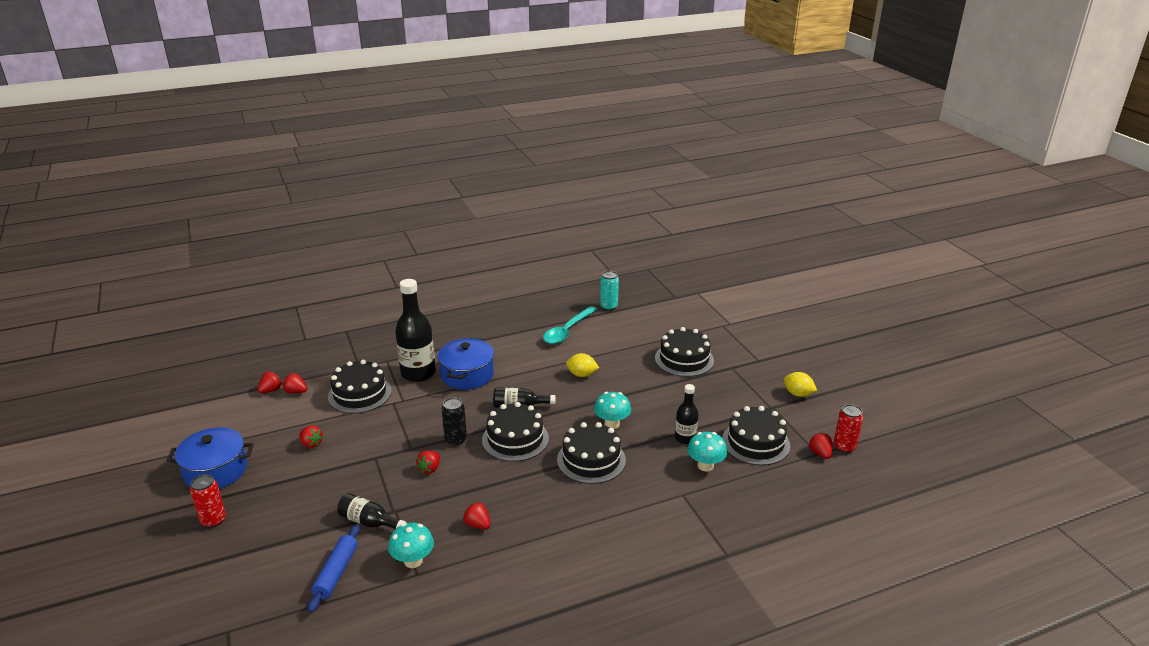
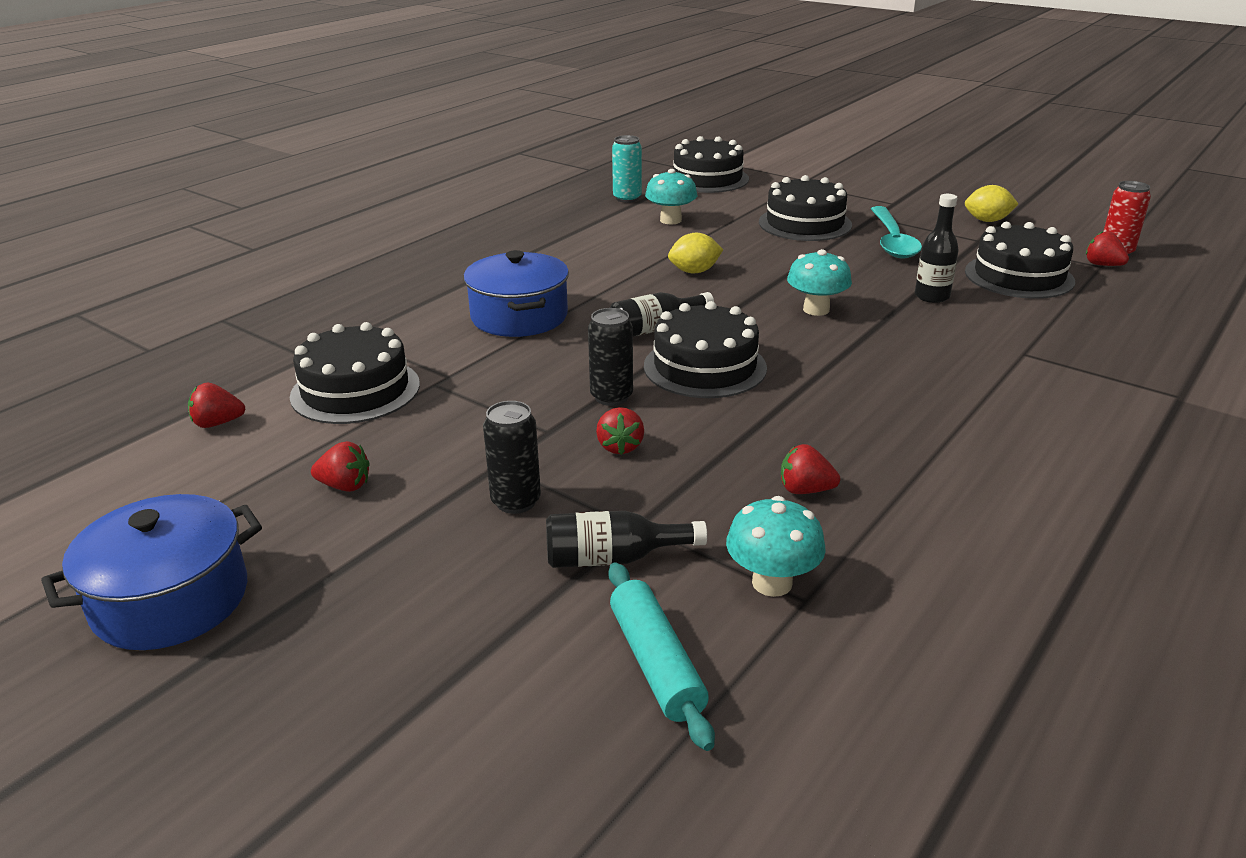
camera: 30 degrees left, 0 degrees up
red can [190,474,226,528] -> none
red strawberry [257,372,282,393] -> none
blue rolling pin [308,525,360,613] -> turquoise rolling pin [608,562,715,751]
black bottle [395,279,436,382] -> none
turquoise spoon [543,306,597,344] -> turquoise spoon moved to [871,206,922,259]
black cake [557,422,626,484] -> black cake moved to [673,136,749,193]
turquoise mushroom [687,432,727,471] -> turquoise mushroom moved to [645,169,697,224]
none -> black can [483,401,541,514]

